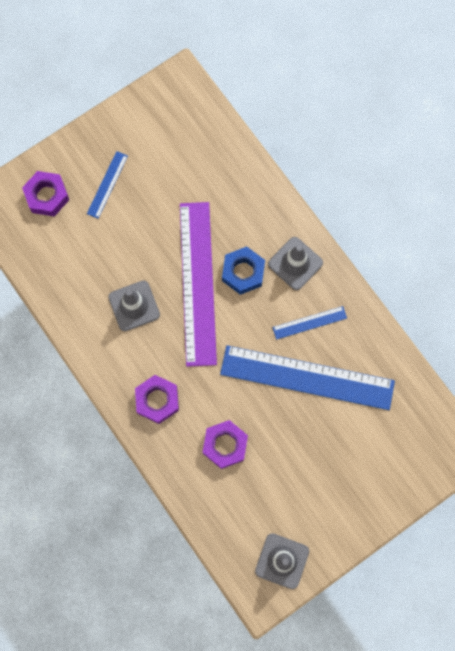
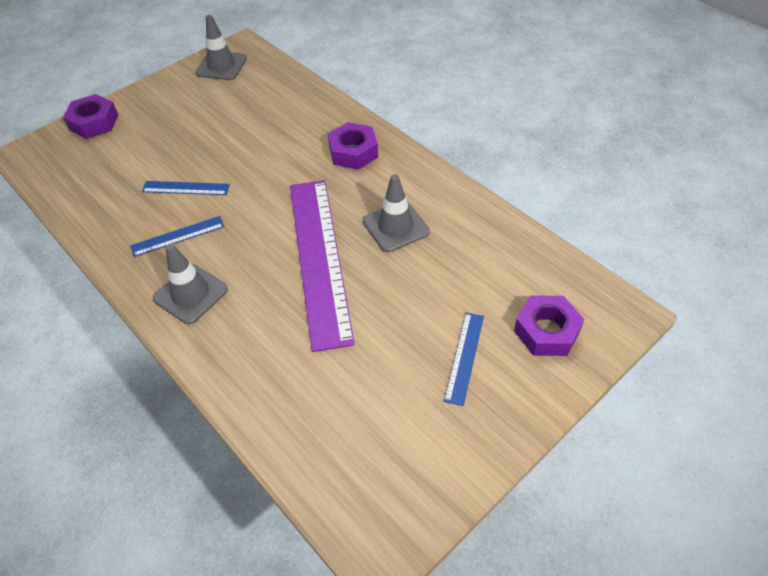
camera: 175 degrees right, 25 degrees down
purple nut [203,420,248,469] -> purple nut moved to [63,94,118,139]
blue ruler [220,345,395,410] -> blue ruler [142,181,230,195], size x0.44
blue nut [222,246,265,295] -> none

